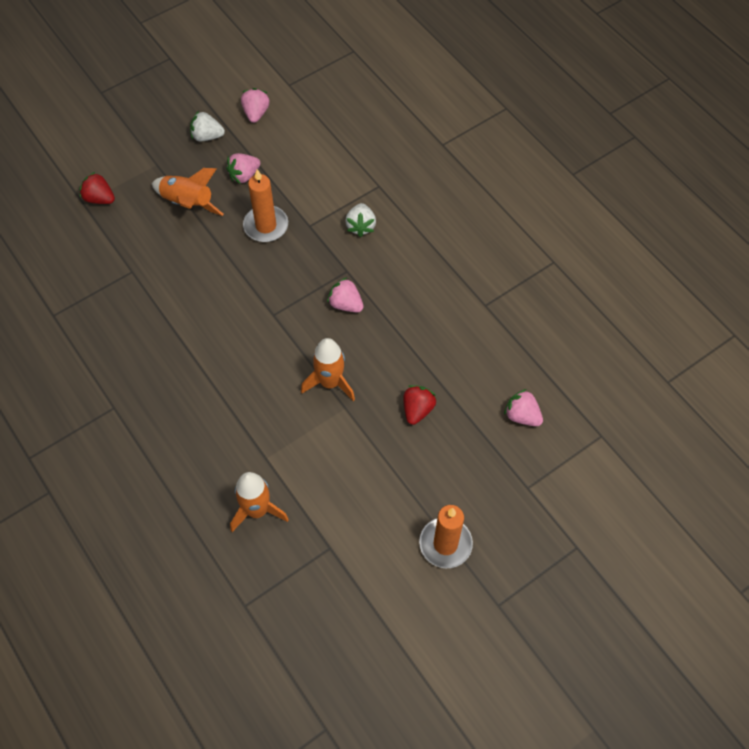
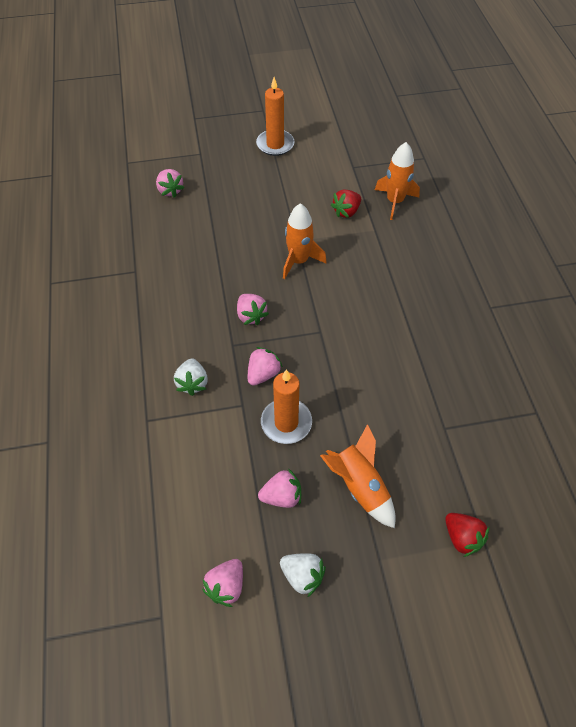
camera: 155 degrees left, 5 degrees down
white strawberry [345,203,376,237] -> white strawberry turned 150 degrees clockwise [174,358,208,396]
red strawberry [403,385,436,425] -> red strawberry moved to [331,190,361,218]
none -> pink strawberry [248,347,283,386]

